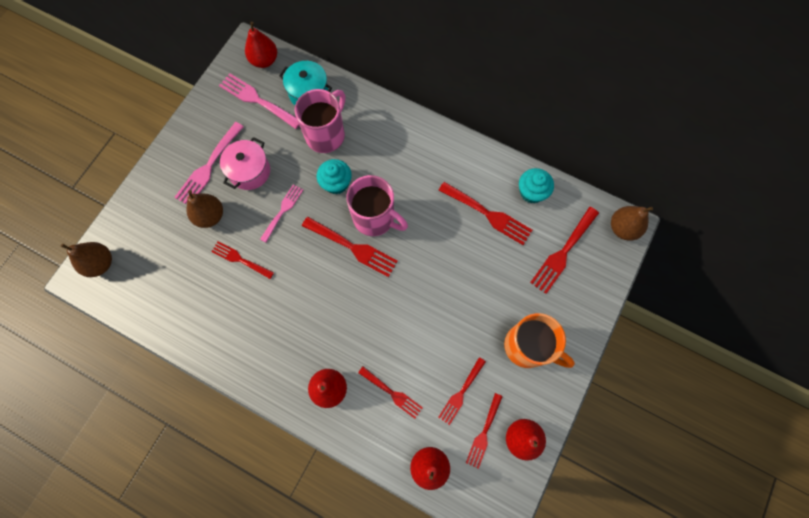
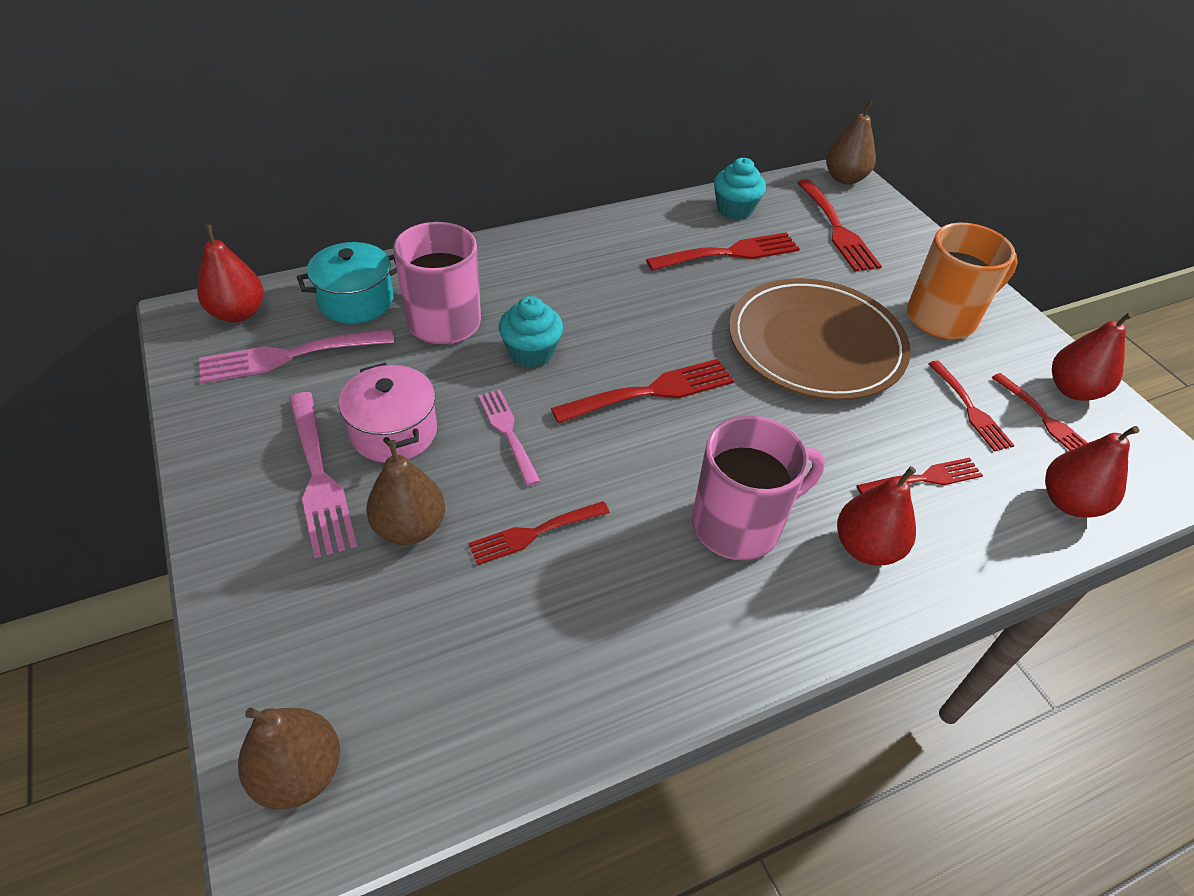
camera: 55 degrees left, 25 degrees down
pink mug [347,175,408,236] -> pink mug moved to [692,416,825,560]
none -> brown plate [729,278,911,400]

